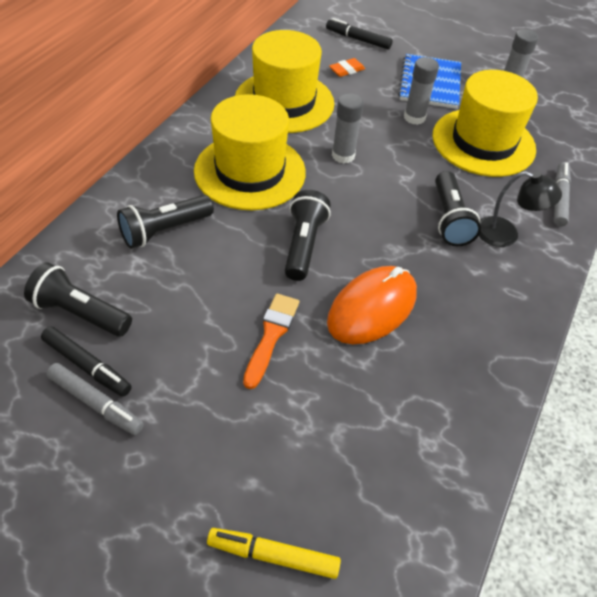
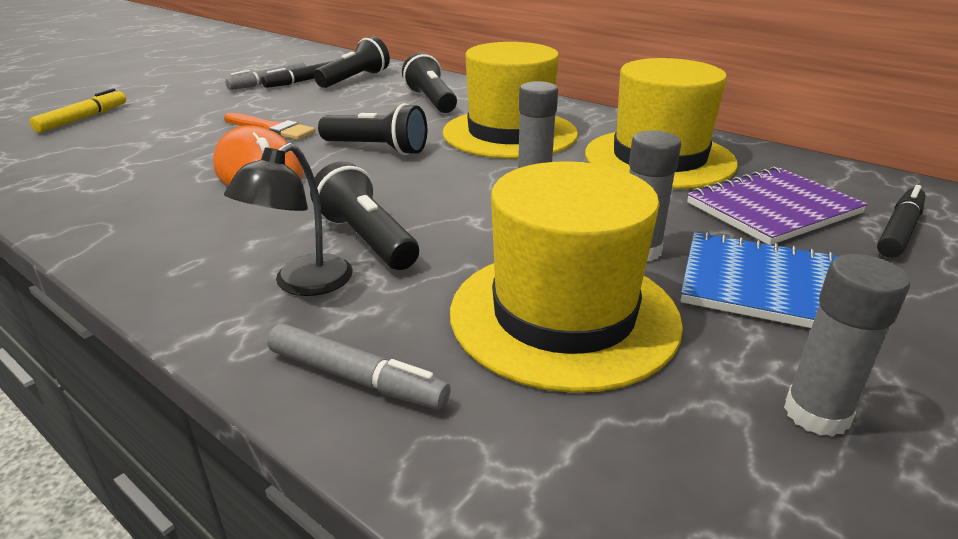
camera: 105 degrees right, 20 degrees down
orange eraser [329,58,365,77] -> purple notebook [687,166,868,245]
black flashlight [435,171,481,246] -> black flashlight turned 45 degrees clockwise [310,161,419,270]

